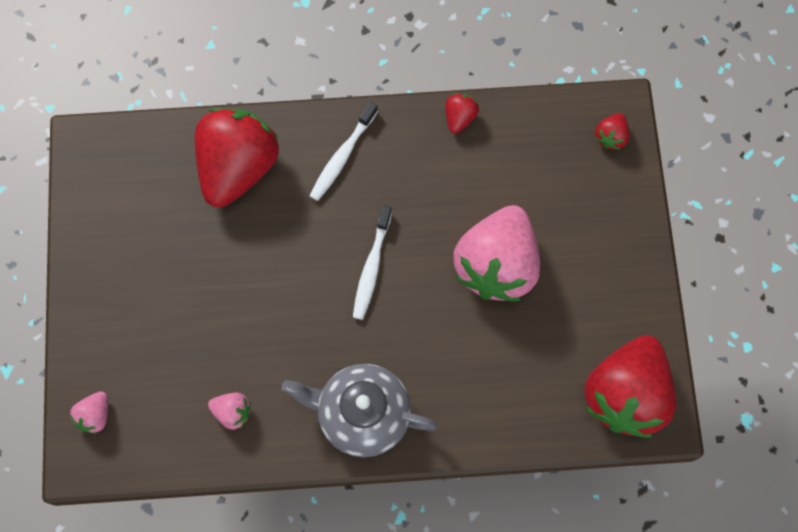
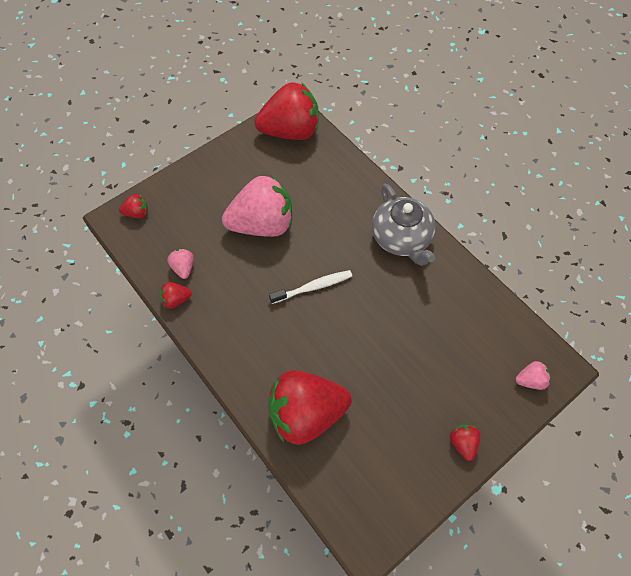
camera: 125 degrees left, 10 degrees down
pink strawberry [208,393,251,430] -> pink strawberry moved to [167,249,193,279]
white toothbrush [309,102,378,201] -> none
none -> red strawberry [450,425,481,461]

